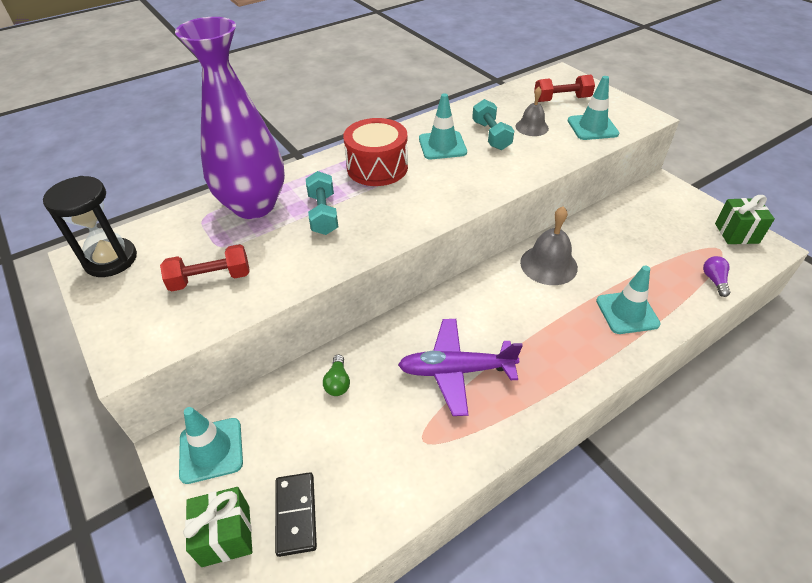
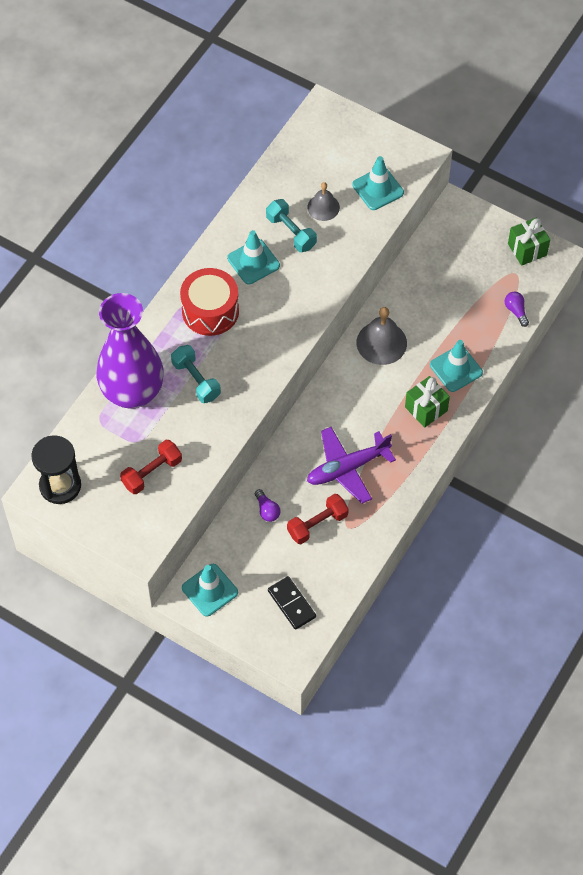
camera: 25 degrees left, 15 degrees up
green gift [183,487,252,567] -> green gift moved to [405,376,450,428]
green light bulb [323,355,350,396] -> purple light bulb [255,489,280,522]
red dumbbell [534,75,595,102] -> red dumbbell moved to [287,494,349,544]

